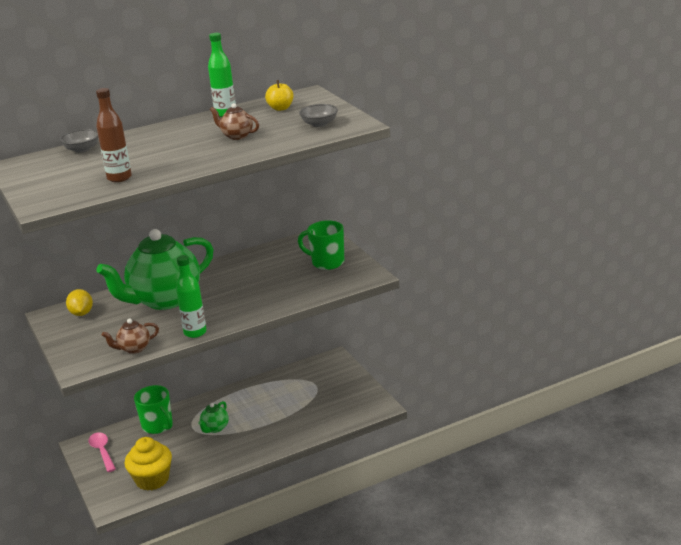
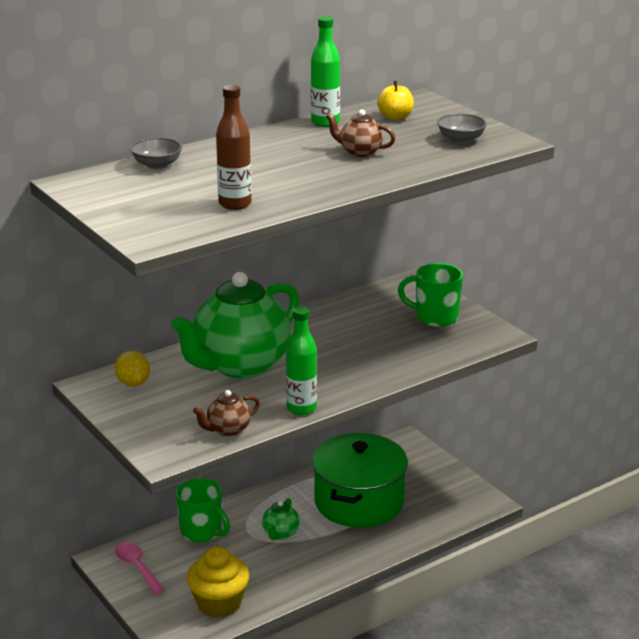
camera: 10 degrees left, 0 degrees up
none -> green pot [312,433,408,527]

